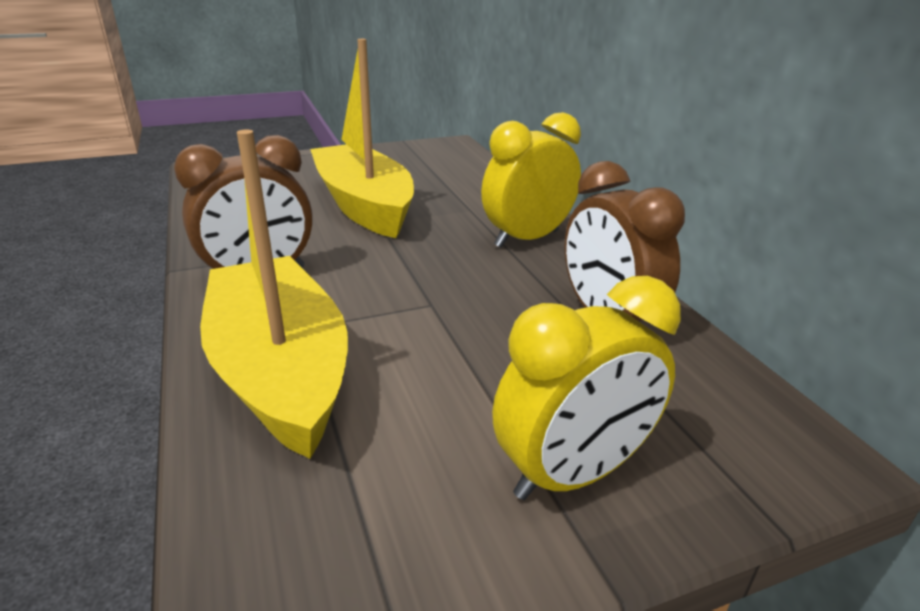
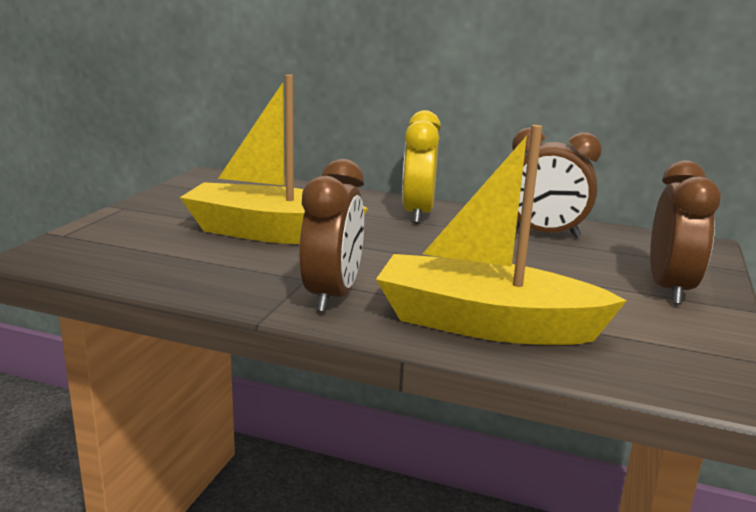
camera: 50 degrees left, 10 degrees down
yellow clock [492,276,681,500] -> brown clock [650,160,721,305]

